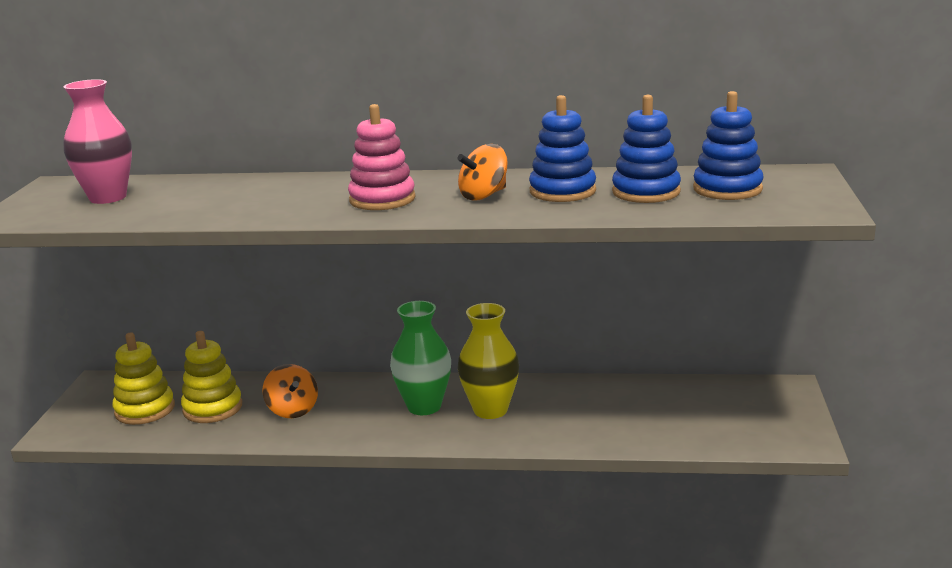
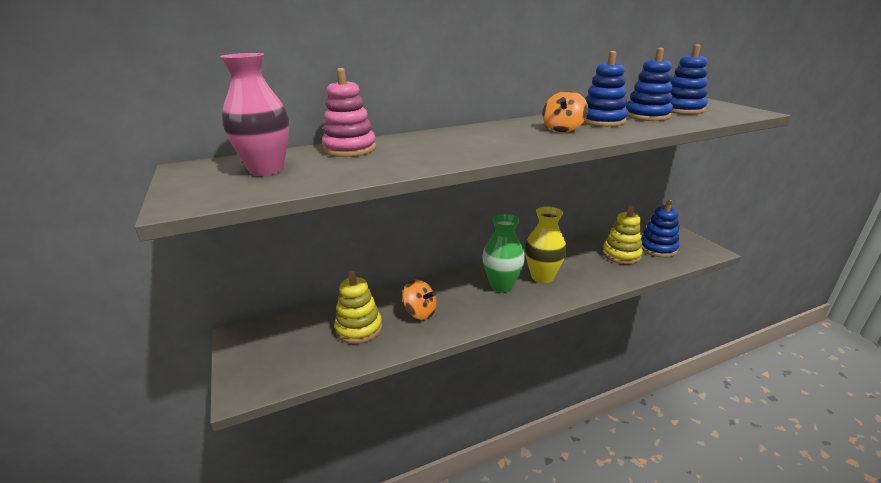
camera: 30 degrees left, 5 degrees up
yellow stacking toy [112,333,175,425] -> yellow stacking toy moved to [603,206,643,264]
pink stacking toy [348,104,415,210] -> pink stacking toy moved to [322,68,376,157]
none -> blue stacking toy [641,200,679,257]

